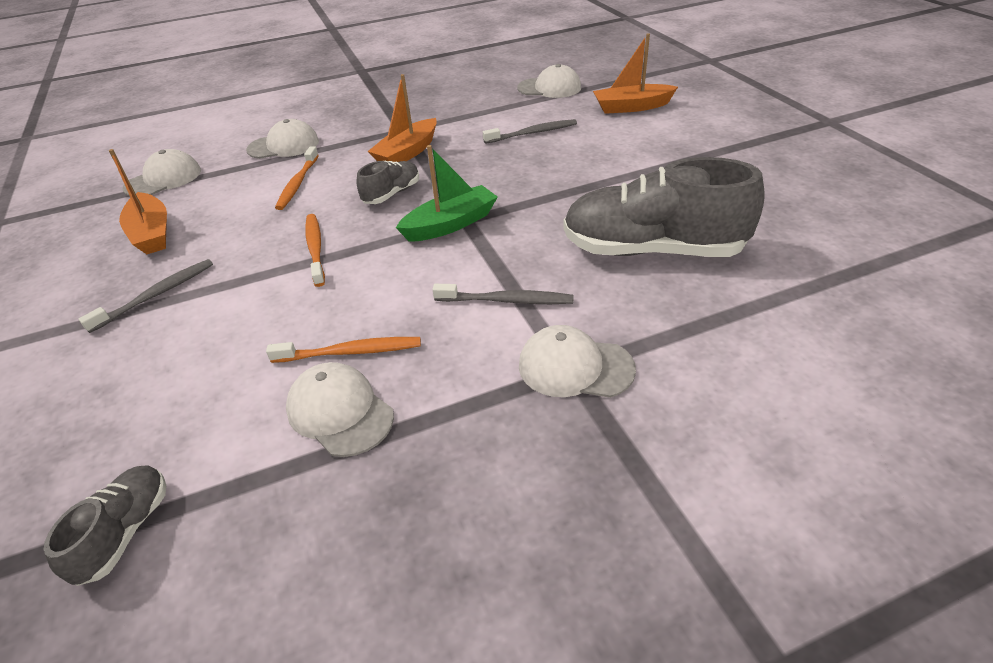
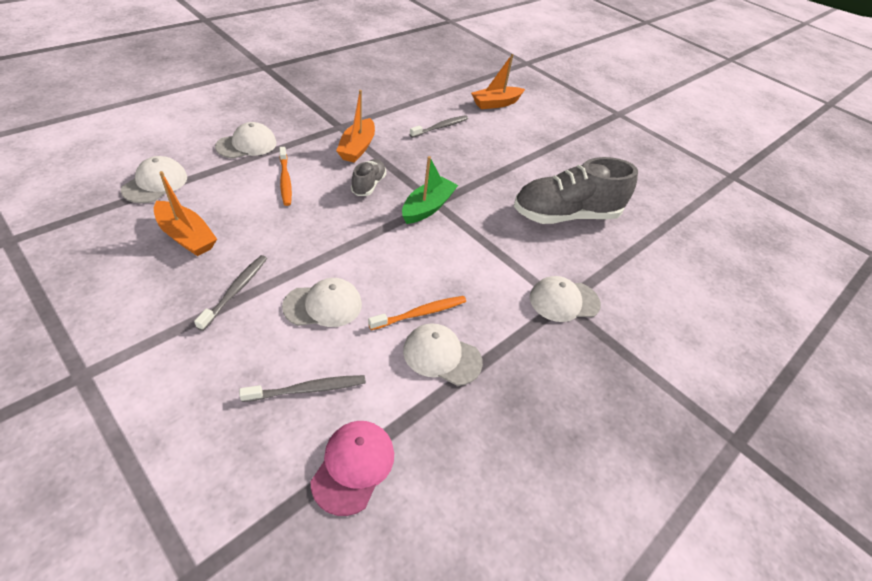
camera: 30 degrees left, 5 degrees up
grey shoe [44,465,166,586] -> pink cap [310,421,394,516]
orange toothbrush [305,214,325,287] -> none
grey toothbrush [432,284,574,304] -> grey toothbrush moved to [239,375,366,402]
white cap [517,64,581,98] -> white cap moved to [282,278,362,327]

